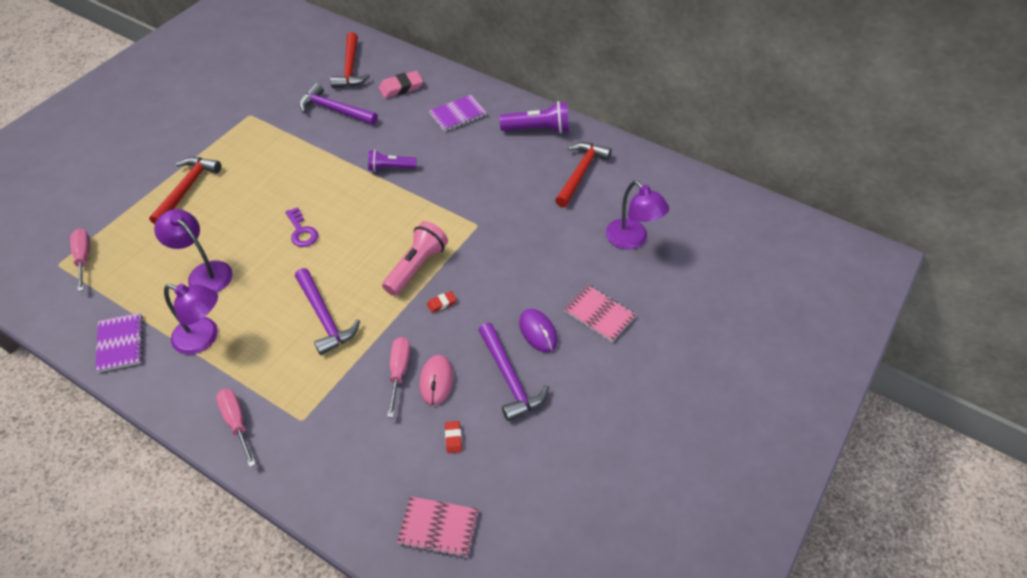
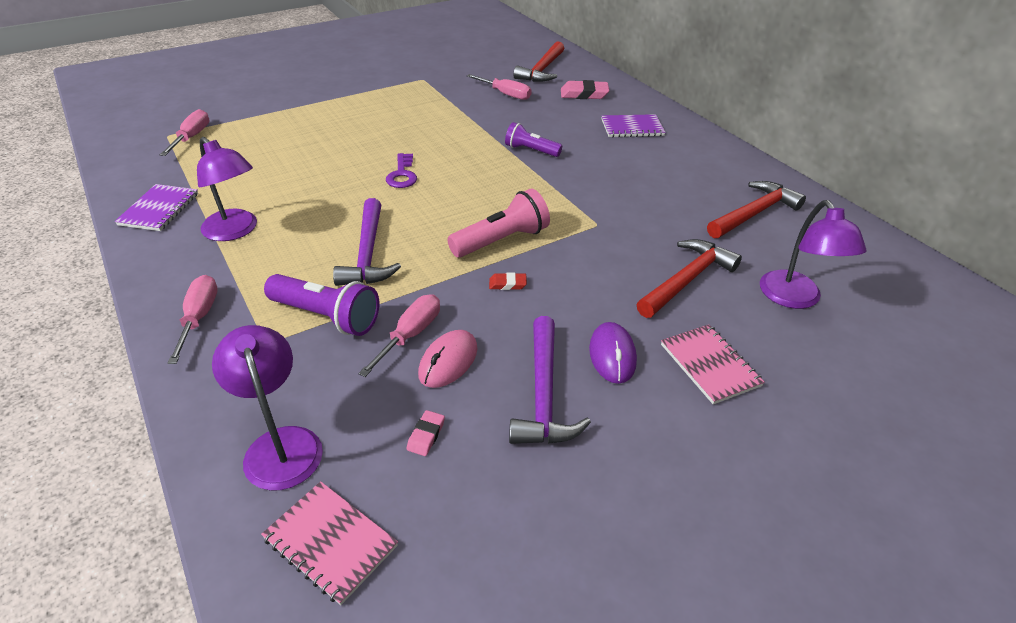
camera: 25 degrees right, 10 degrees down
red hammer [149,157,221,224] -> red hammer moved to [637,239,742,318]
purple lamp [154,209,232,292] -> purple lamp moved to [212,325,323,491]
purple hammer [299,83,378,125] -> pink screwdriver [467,74,532,100]
red eraser [445,421,462,453] -> pink eraser [406,410,445,456]
purple flashlight [499,101,569,133] -> purple flashlight moved to [264,274,379,336]

